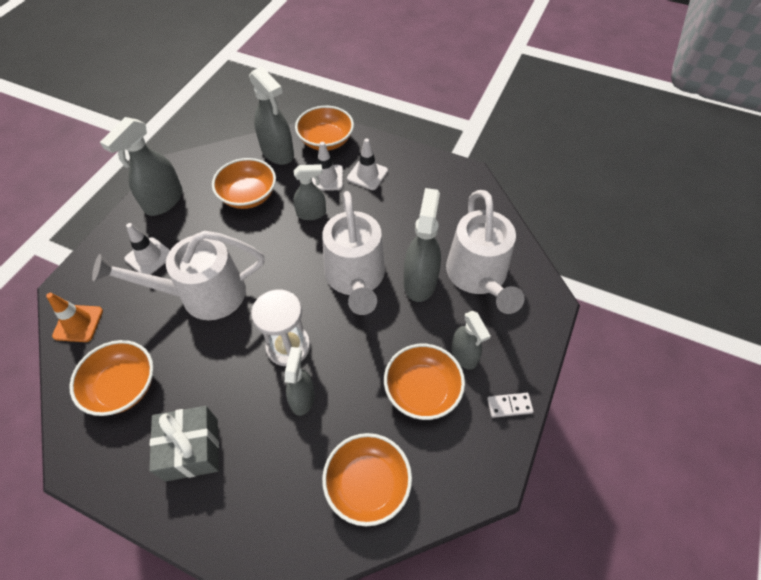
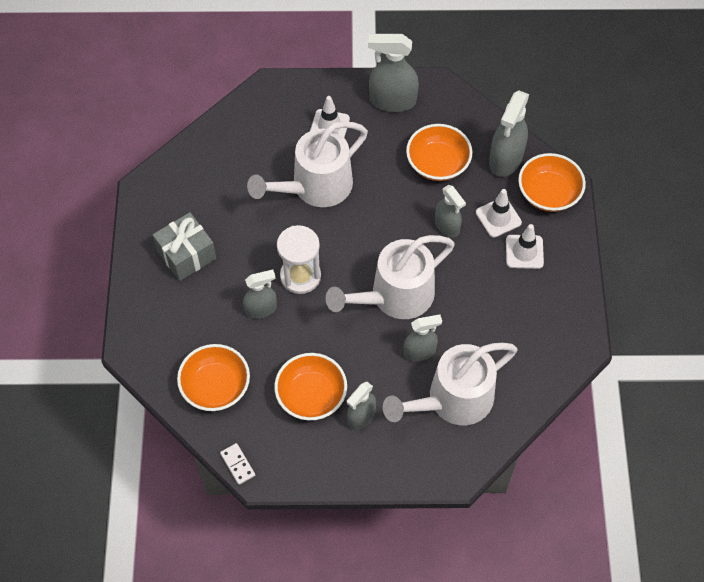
camera: 65 degrees right, 5 degrees up
orange traffic cone [46,293,103,342] -> none
orange bowl [69,340,154,416] -> none
white watering can [92,231,264,320] -> white watering can turned 90 degrees counterclockwise [247,121,368,207]
grey spray bottle [404,188,441,302] -> grey spray bottle [404,314,442,361], size x0.63
white domino [487,393,534,418] -> white domino moved to [220,443,255,485]

